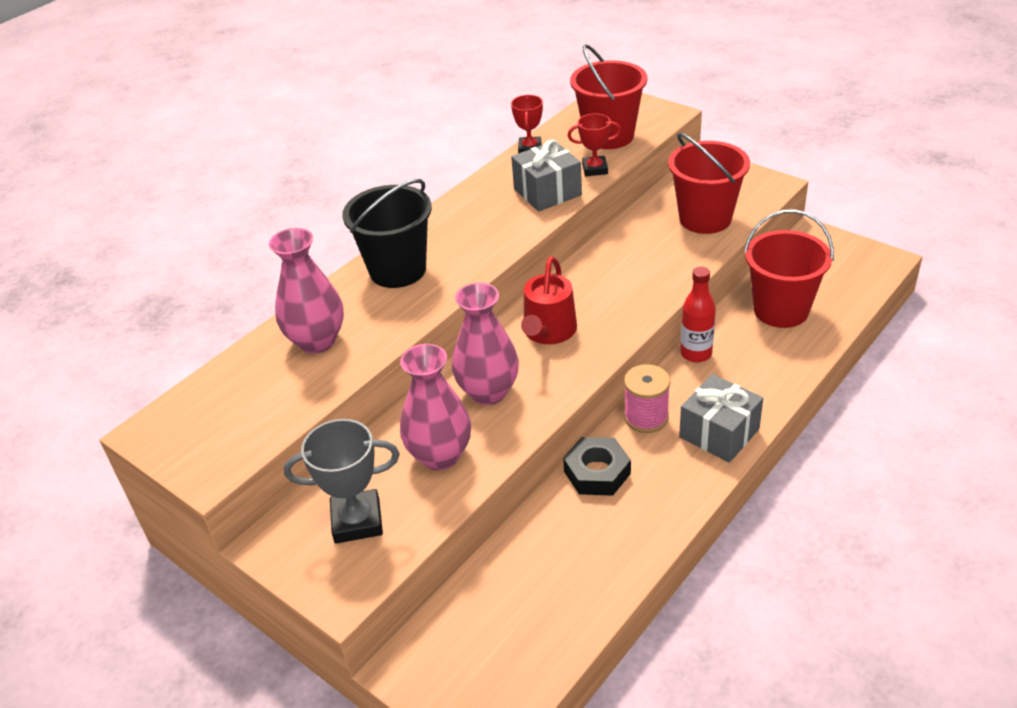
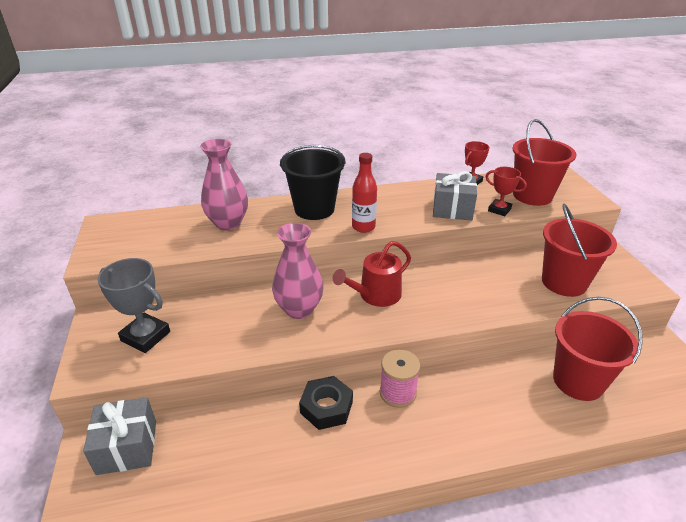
camera: 35 degrees right, 5 degrees down
pink vase [400,344,471,470] -> none
grey gift [679,374,763,463] -> grey gift moved to [83,397,156,475]
red bottle [681,267,716,363] -> red bottle moved to [352,153,377,233]

